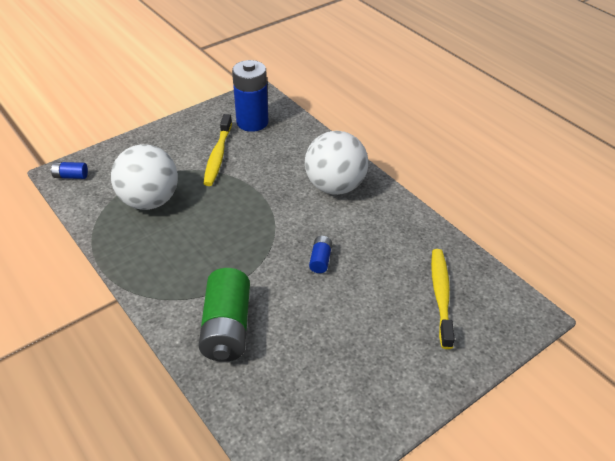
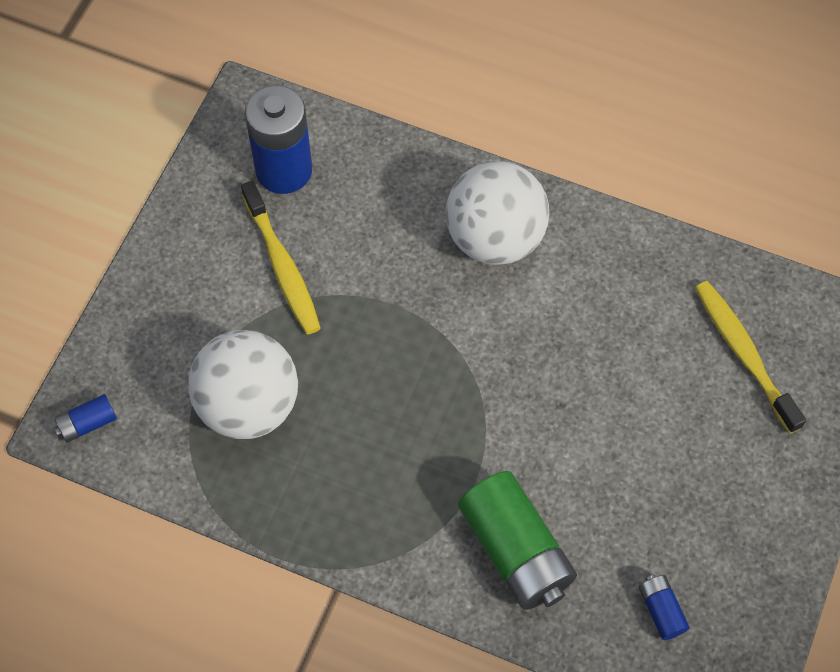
camera: 30 degrees left, 20 degrees up
blue battery [309,236,332,273] -> blue battery moved to [639,575,690,640]

